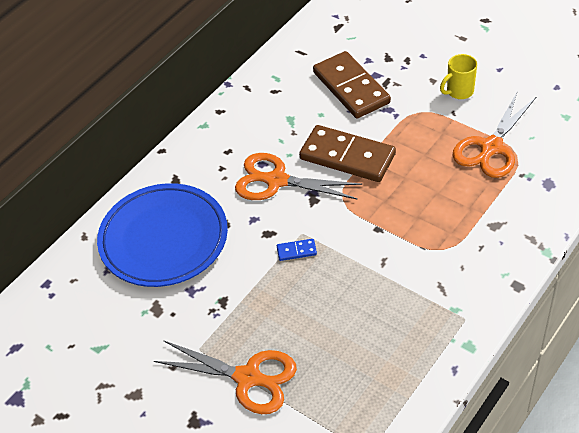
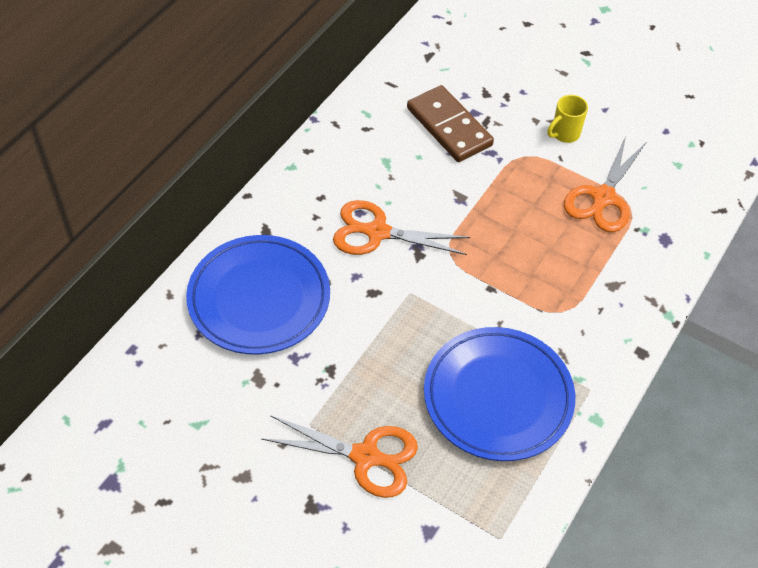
camera: 10 degrees left, 5 degrees up
blue domino [277,239,317,261] -> none
brown domino [299,125,396,182] -> none
none -> blue plate [424,327,575,461]

